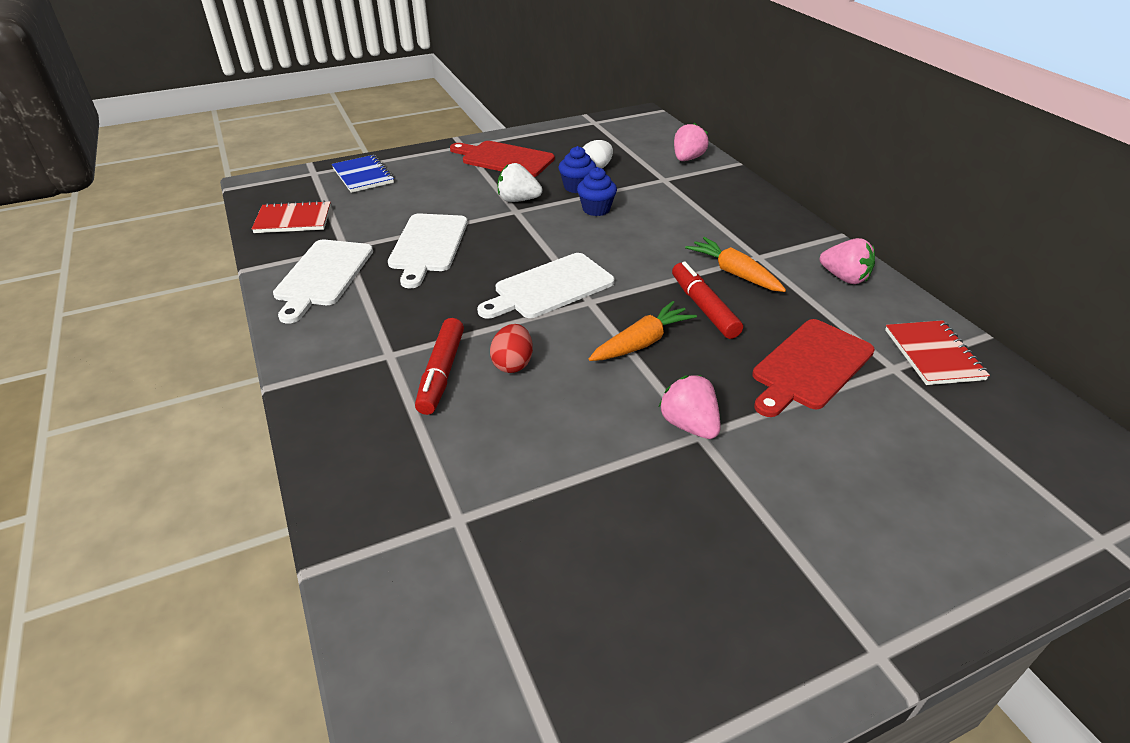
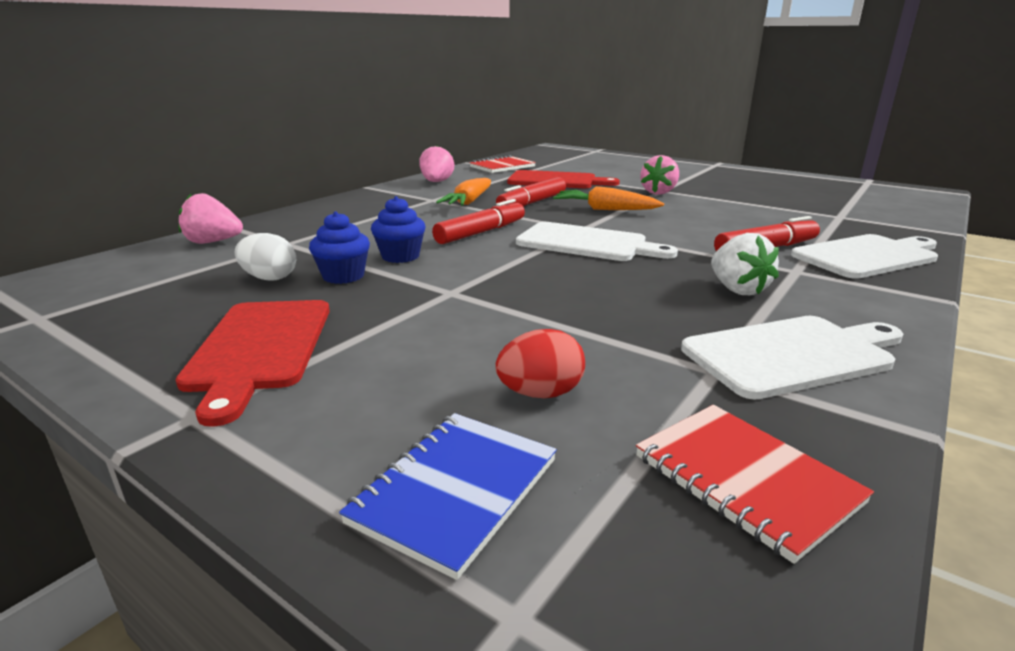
camera: 120 degrees left, 15 degrees down
white cutting board [388,213,468,288] -> white cutting board moved to [791,234,938,279]
red egg [490,324,533,373] -> red egg moved to [495,329,585,398]
white strawberry [498,163,543,202] -> white strawberry moved to [711,233,779,295]
none -> red marker [432,199,525,244]

